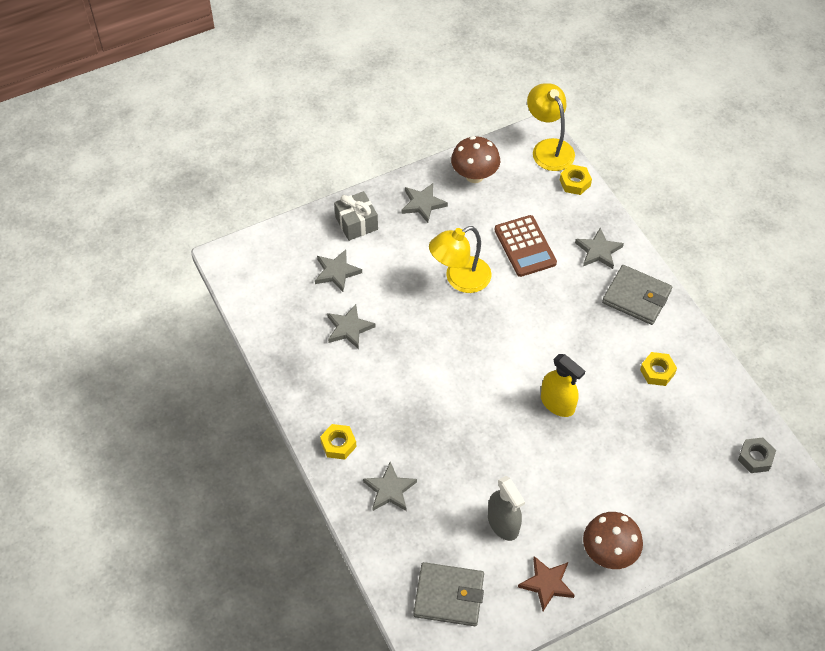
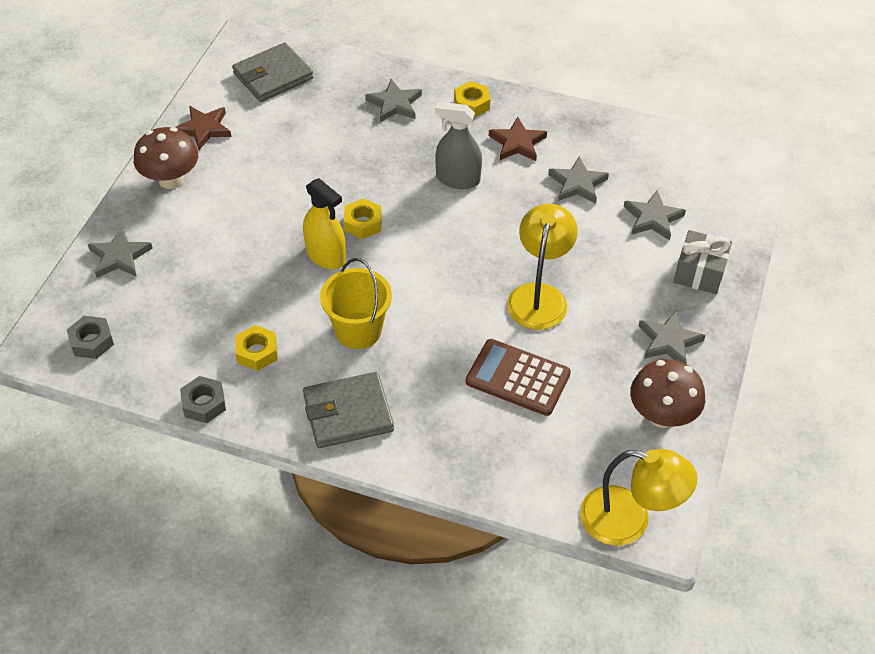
camera: 135 degrees right, 5 degrees down
grey spray bottle [488,476,525,541] -> grey spray bottle moved to [435,102,482,189]
yellow spray bottle [541,354,585,417] -> yellow spray bottle turned 135 degrees counterclockwise [303,178,346,269]
yellow nut [560,164,592,195] -> yellow nut moved to [344,198,382,239]
grey star [575,228,624,269] -> grey star moved to [88,227,153,278]
none -> grey nut [180,376,226,423]
none -> yellow bucket [320,258,392,349]
none -> brown star [489,117,547,161]

